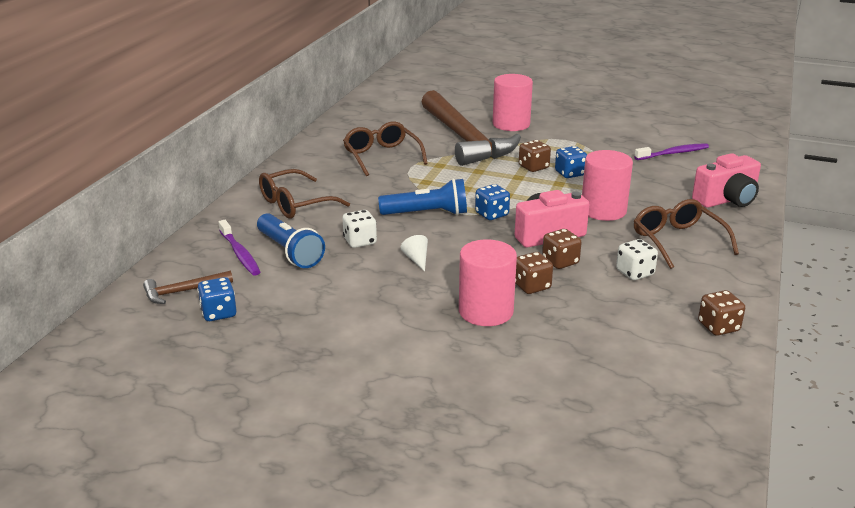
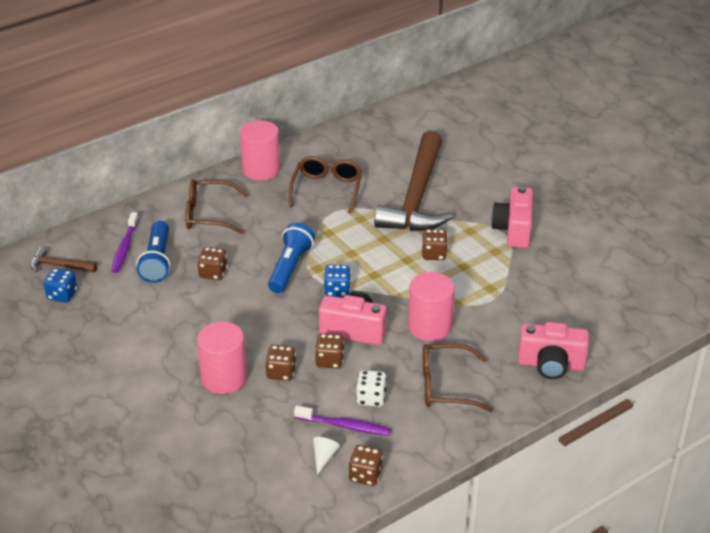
camera: 35 degrees right, 10 degrees up
white dice [342,210,377,248] -> brown dice [197,247,228,280]
blue flashlight [378,178,467,215] -> blue flashlight turned 105 degrees counterclockwise [268,223,315,293]
white cone [400,235,428,272] -> white cone moved to [313,437,340,475]
pink cylinder [493,74,533,131] -> pink cylinder moved to [240,120,280,180]
blue dice [555,146,587,178] -> none
purple toothbrush [634,143,709,160] -> purple toothbrush moved to [294,406,391,436]
brown glasses [634,199,739,269] -> brown glasses turned 105 degrees counterclockwise [423,344,493,412]
none -> pink camera [491,186,533,248]

